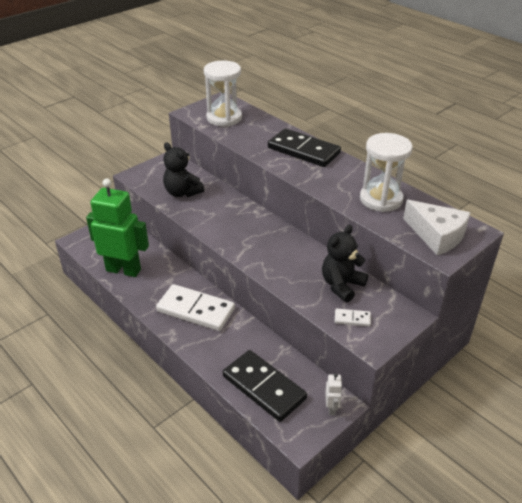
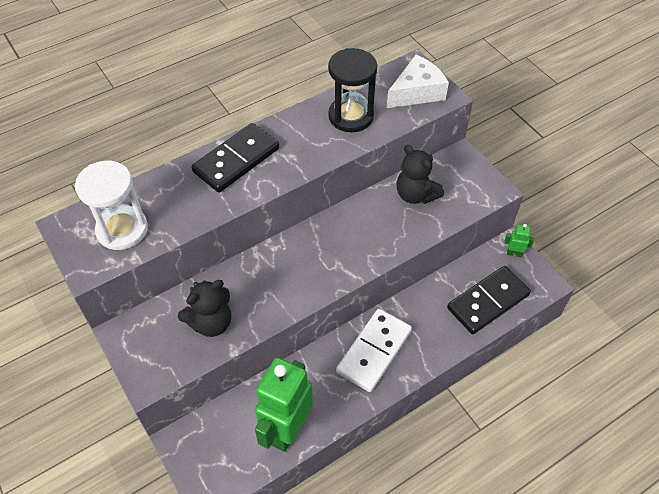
camera: 80 degrees left, 15 degrees up
white robot [325,373,342,415] -> green robot [504,224,534,257]
white domino [335,309,371,327] -> none
white hourglass [360,133,413,212] -> black hourglass [328,48,377,132]

